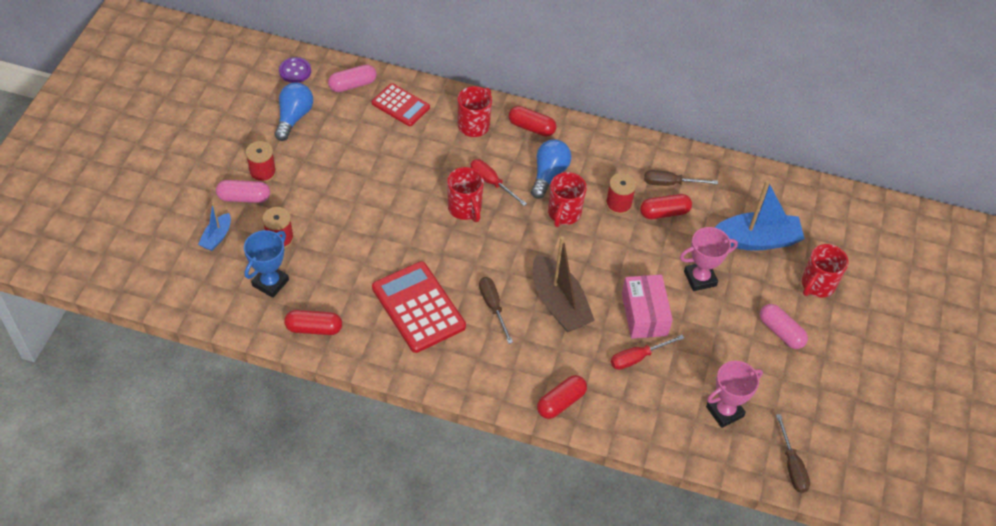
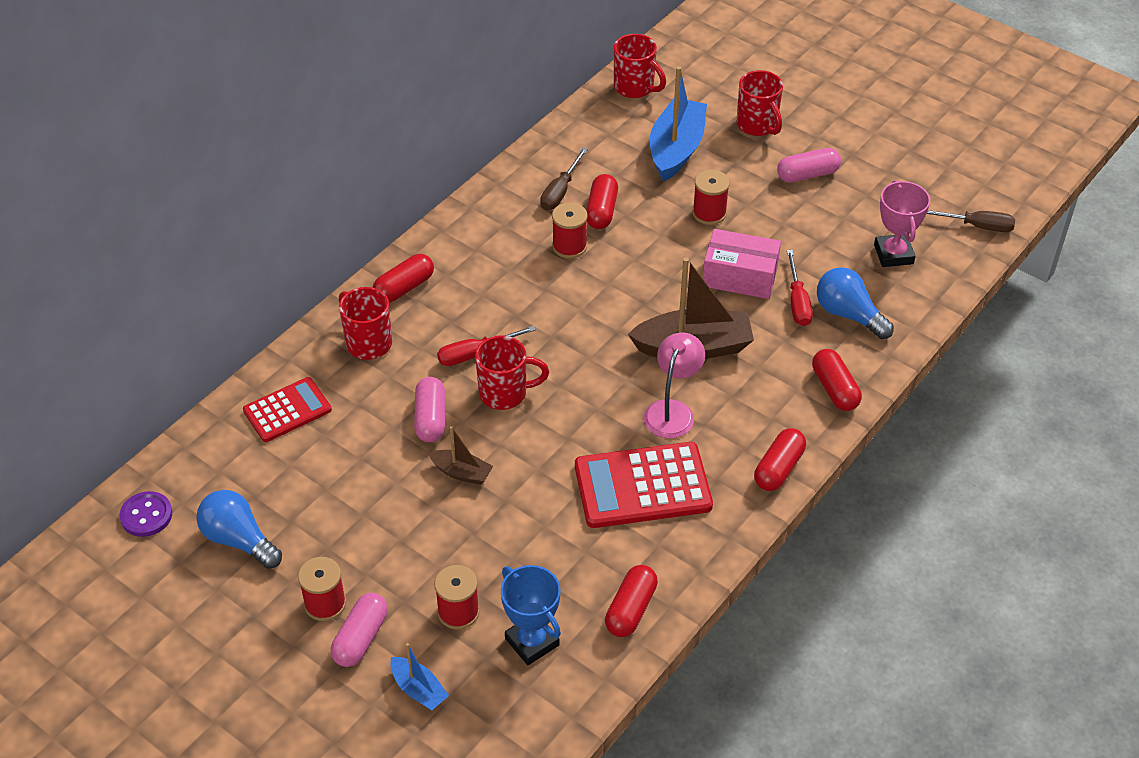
camera: 65 degrees left, 5 degrees down
pink capsule [328,64,377,92] -> pink capsule moved to [414,377,445,442]
brown screwdriver [479,277,513,344] -> pink lamp [644,332,705,438]
blue light bulb [531,139,571,199] -> blue light bulb moved to [817,267,894,339]
red mug [548,172,587,227] -> red mug moved to [614,34,666,98]
pink trophy [680,227,738,291] -> red spool [692,170,730,225]
none -> brown boat [428,426,493,485]
none -> red capsule [754,428,806,491]

